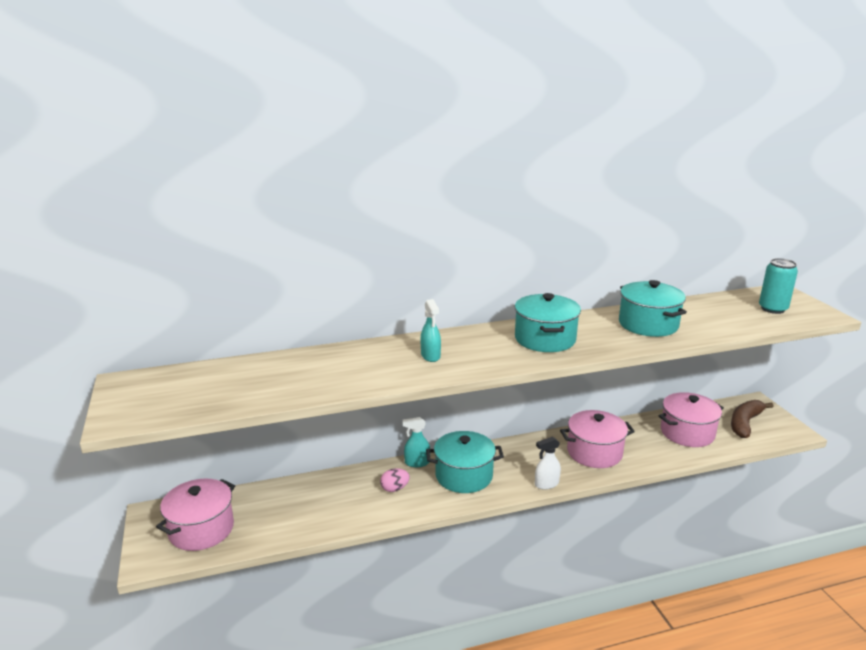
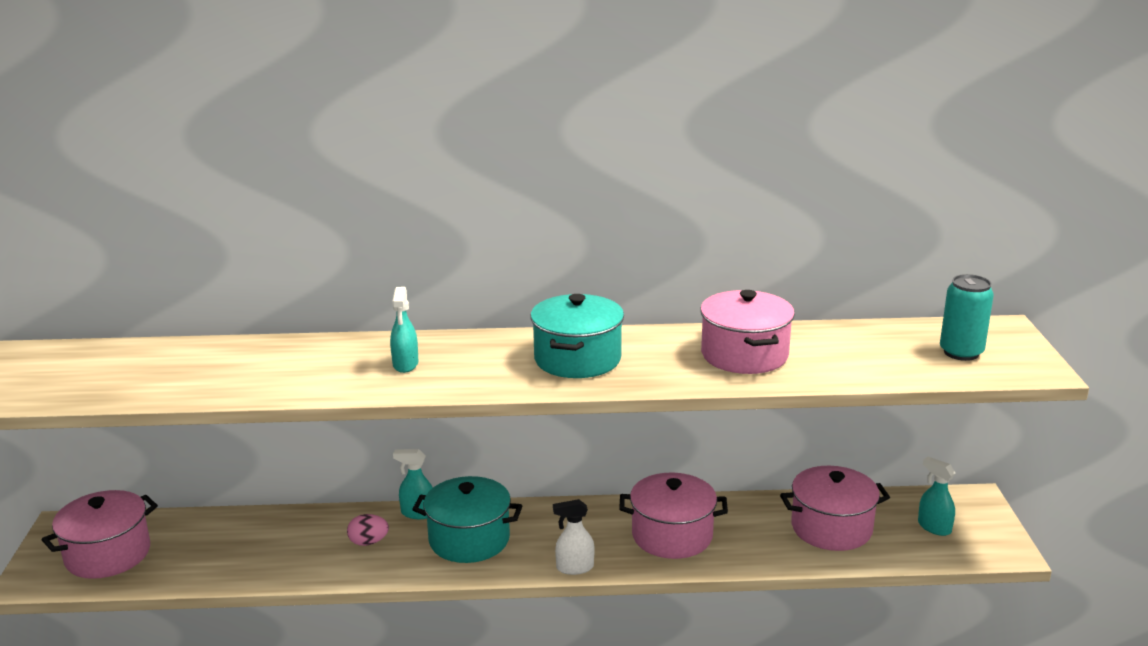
camera: 15 degrees right, 0 degrees up
turquoise pot [619,280,687,337] -> pink pot [700,290,795,374]
brown banana [731,400,774,438] -> turquoise spray bottle [918,457,955,536]

